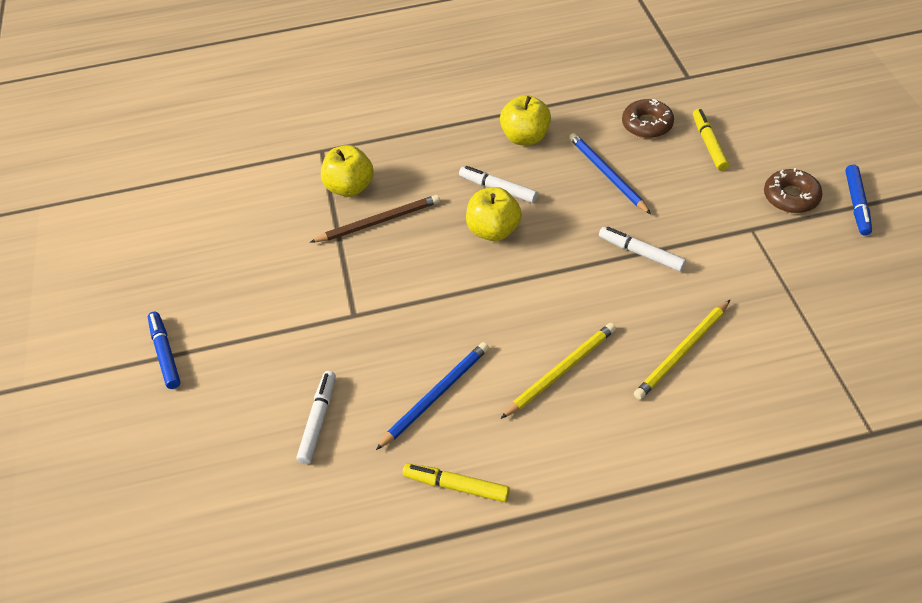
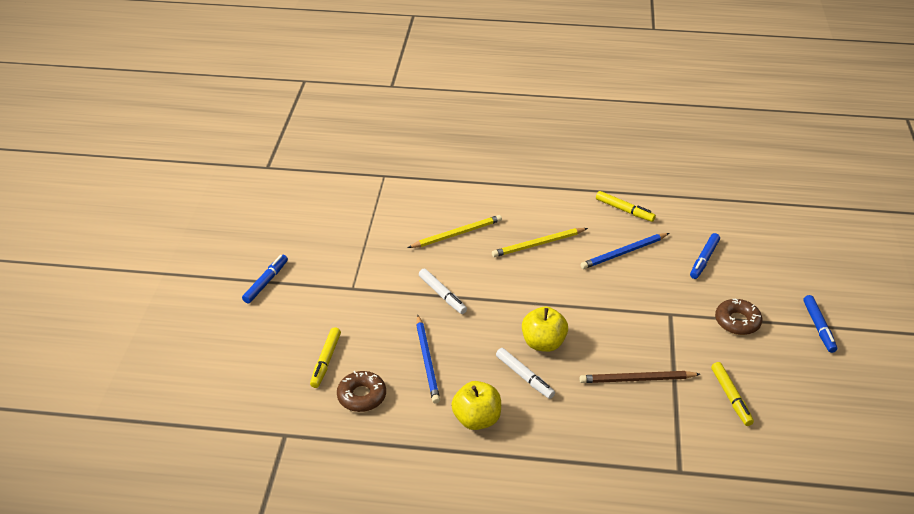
camera: 165 degrees left, 10 degrees down
white marker [296,371,336,464] -> blue marker [690,233,720,279]
yellow apple [321,145,374,197] -> none
brown donut [764,168,823,213] -> brown donut moved to [715,298,762,335]
none -> yellow marker [711,362,754,426]

